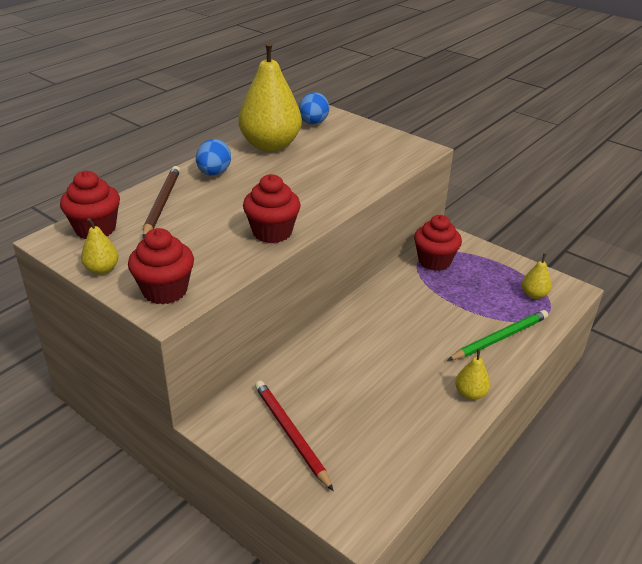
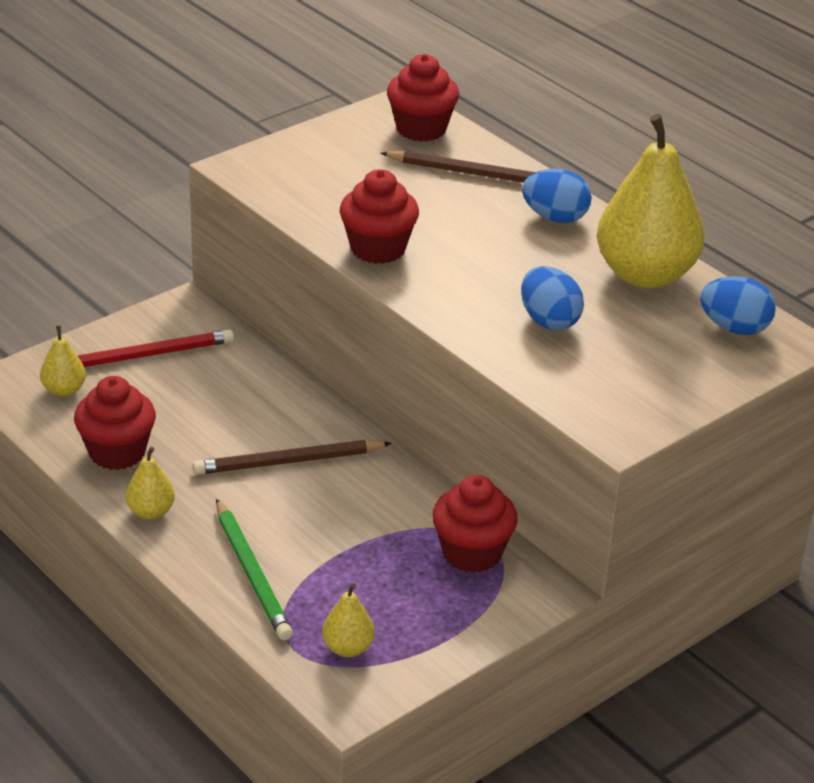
camera: 100 degrees right, 0 degrees up
yellow pear [81,218,119,274] -> yellow pear moved to [40,325,86,397]
red cupcake [128,228,194,305] -> red cupcake moved to [74,376,156,470]
none -> brown pencil [193,440,392,475]
none -> blue egg [521,266,584,330]

